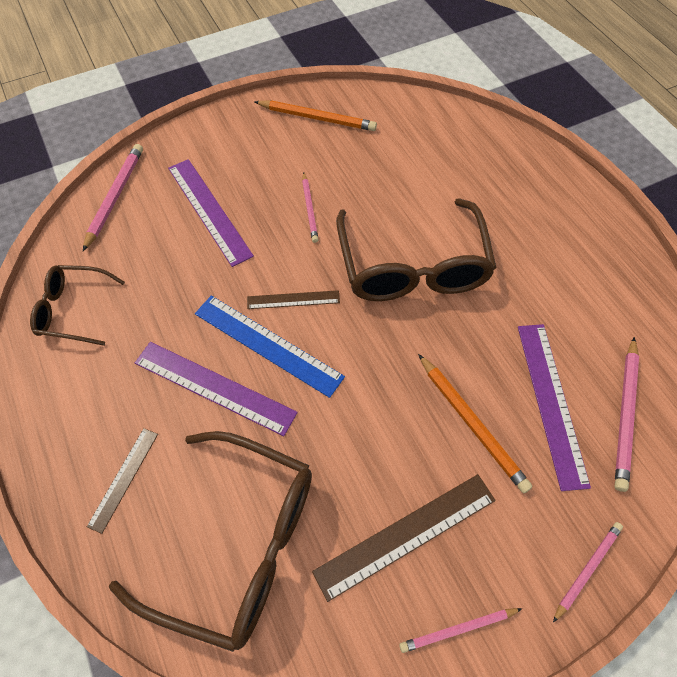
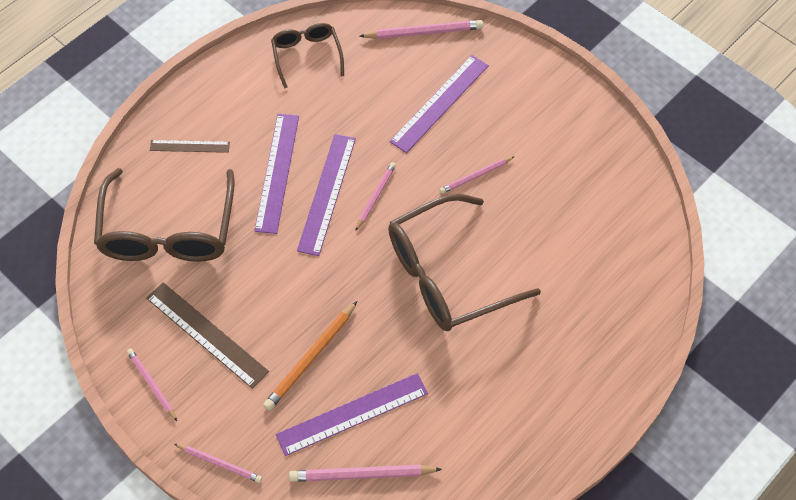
camera: 70 degrees right, 0 degrees up
blue ruler [195,296,345,398] -> purple ruler [297,134,356,256]
brown ruler [247,290,340,309] -> pink pencil [355,162,396,231]
orange pencil [254,100,377,131] -> none

